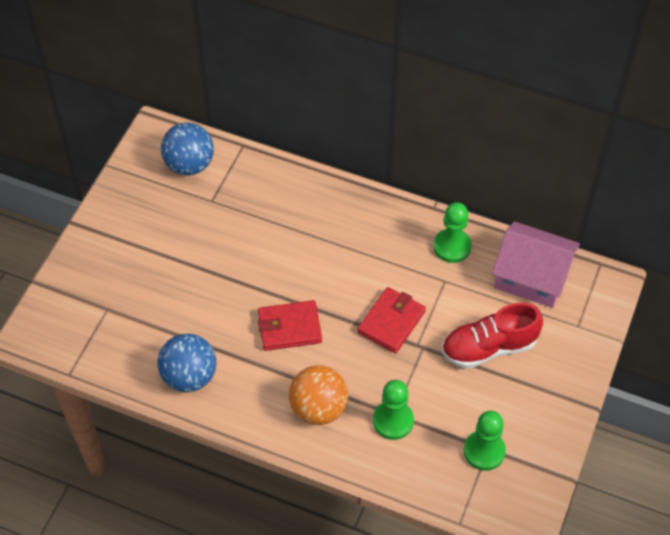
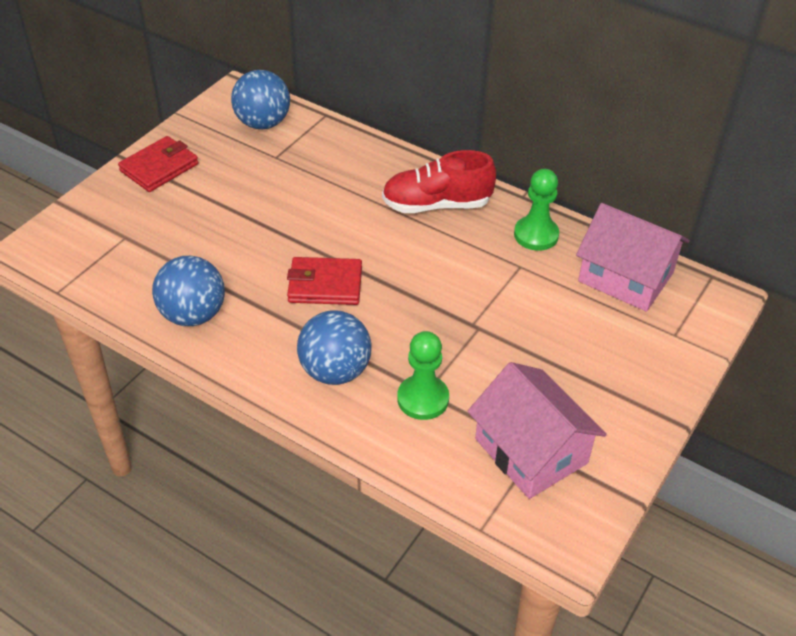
camera: 10 degrees right, 10 degrees down
orange ball [289,365,348,425] -> blue ball [297,310,371,385]
red wallet [357,287,426,353] -> red wallet moved to [118,136,199,192]
red shoe [442,303,543,369] -> red shoe moved to [382,150,496,213]
green pawn [464,411,506,471] -> pink house [468,362,607,499]

